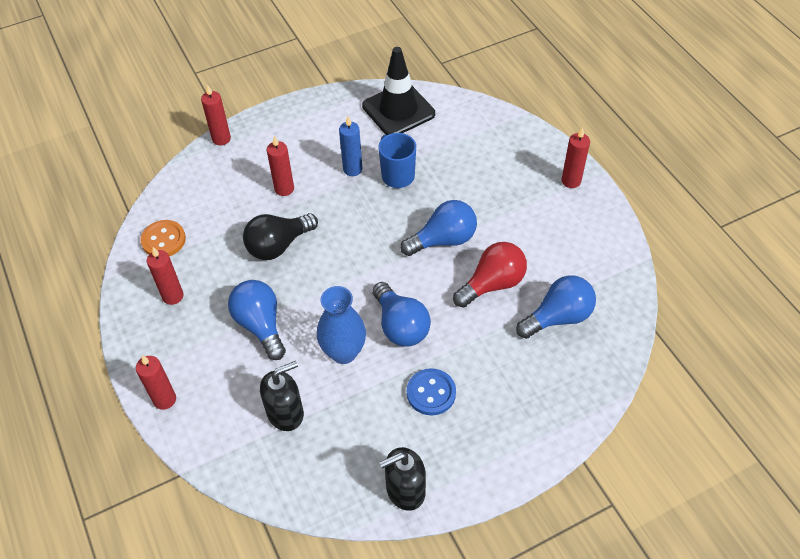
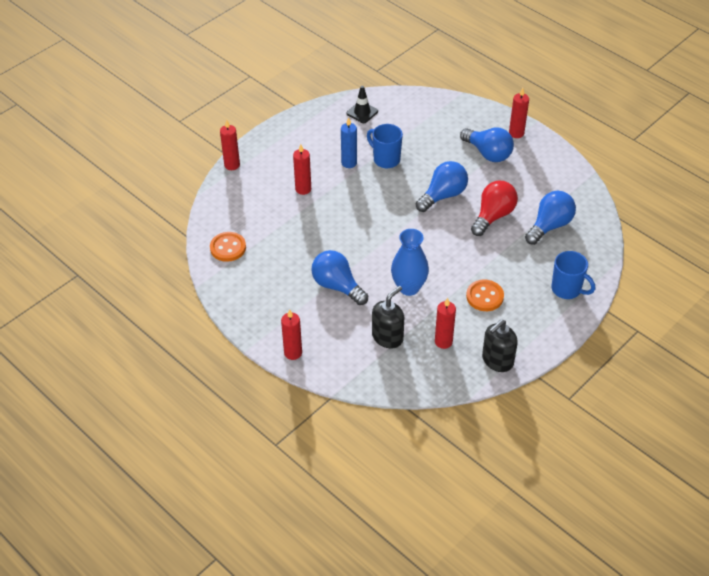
camera: 20 degrees left, 5 degrees down
red candle [147,247,184,305] -> red candle moved to [435,298,456,349]
black light bulb [243,213,318,260] -> none
black traffic cone [362,47,435,135] -> black traffic cone [346,86,378,123], size x0.52
blue light bulb [372,282,431,347] -> blue light bulb moved to [460,128,514,162]
blue button [407,368,456,416] -> orange button [466,280,504,311]
none -> blue mug [551,251,595,299]

